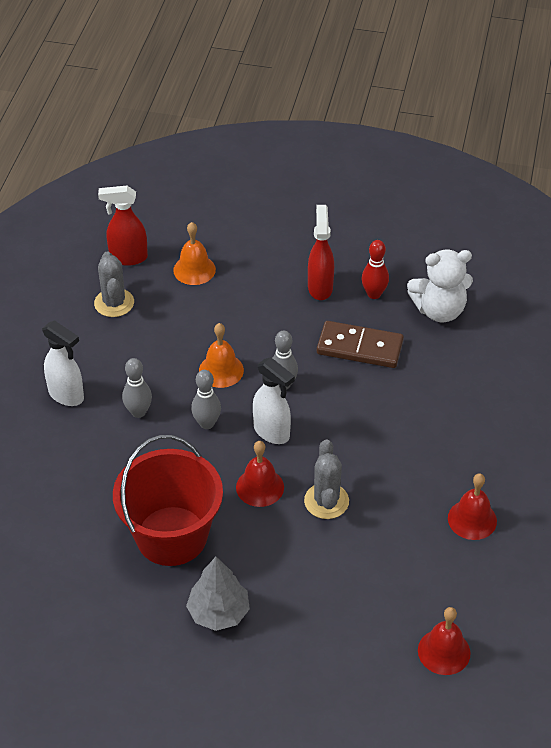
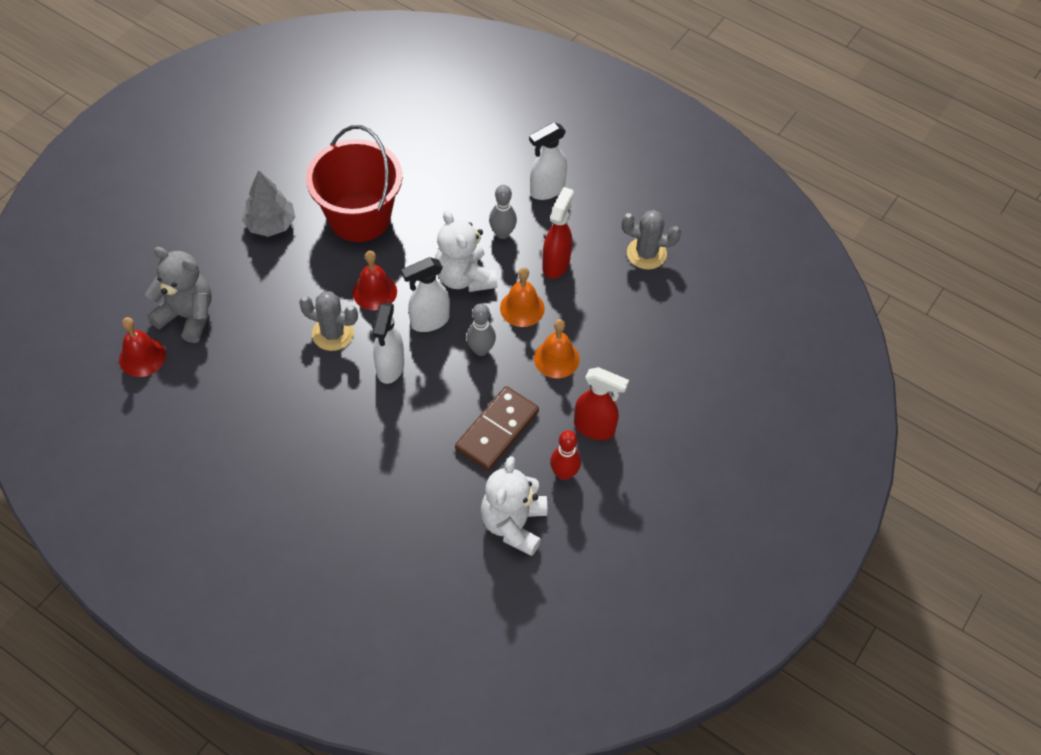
camera: 110 degrees right, 10 degrees up
red spray bottle [98,186,148,266] -> red spray bottle moved to [542,187,574,279]
orange bell [173,222,216,285] -> orange bell moved to [534,319,580,378]
grey bowling pin [191,370,221,429] -> white teddy bear [435,210,497,292]
red bell [448,473,497,540] -> none
none -> grey teddy bear [145,247,211,343]
none -> white spray bottle [372,303,404,384]

